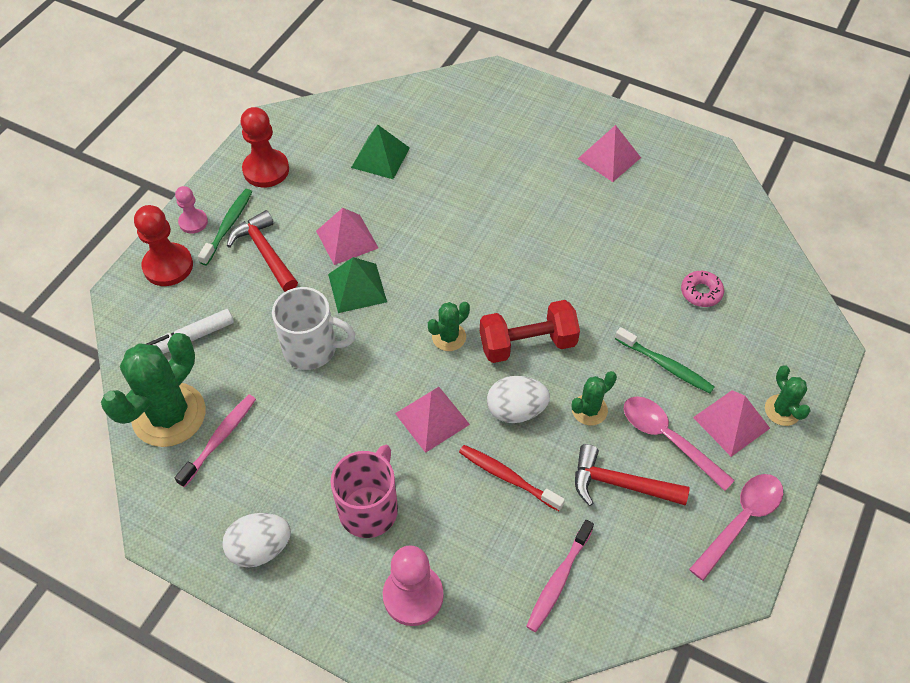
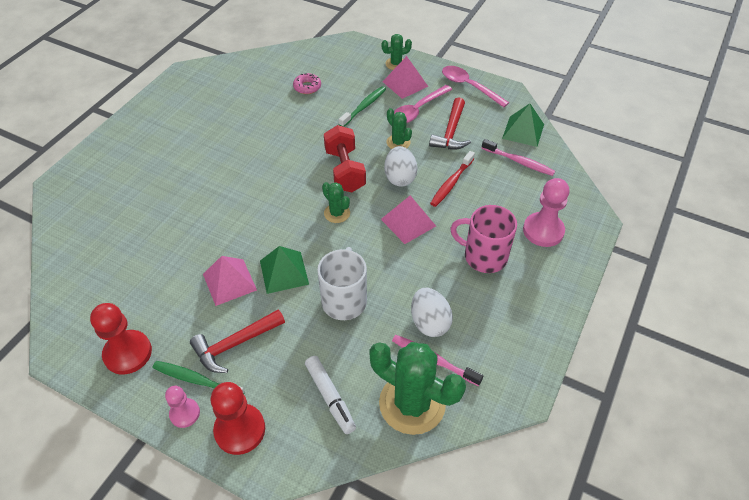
camera: 90 degrees left, 5 degrees down
white egg [222,513,291,568] -> white egg moved to [411,288,453,337]
green pyramid [351,125,410,179] -> green pyramid moved to [502,103,544,147]
pink pyramid [578,125,641,182] -> none

